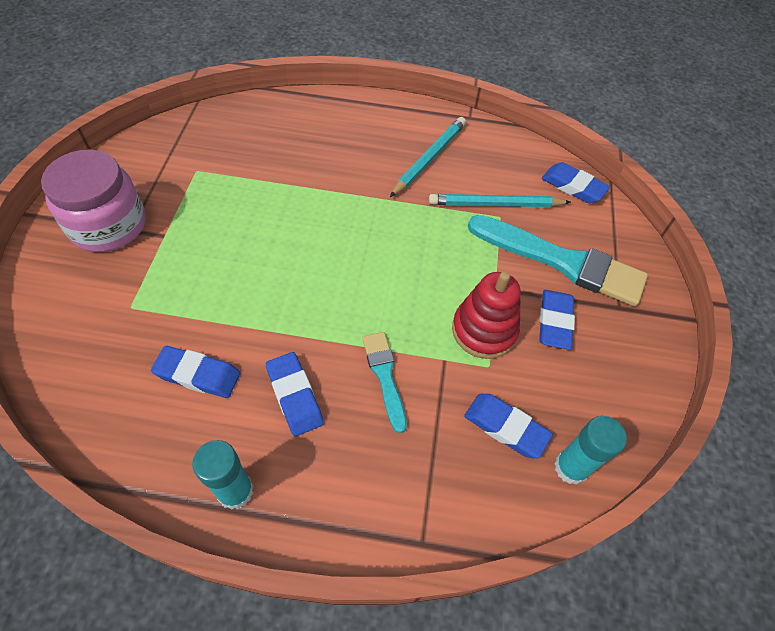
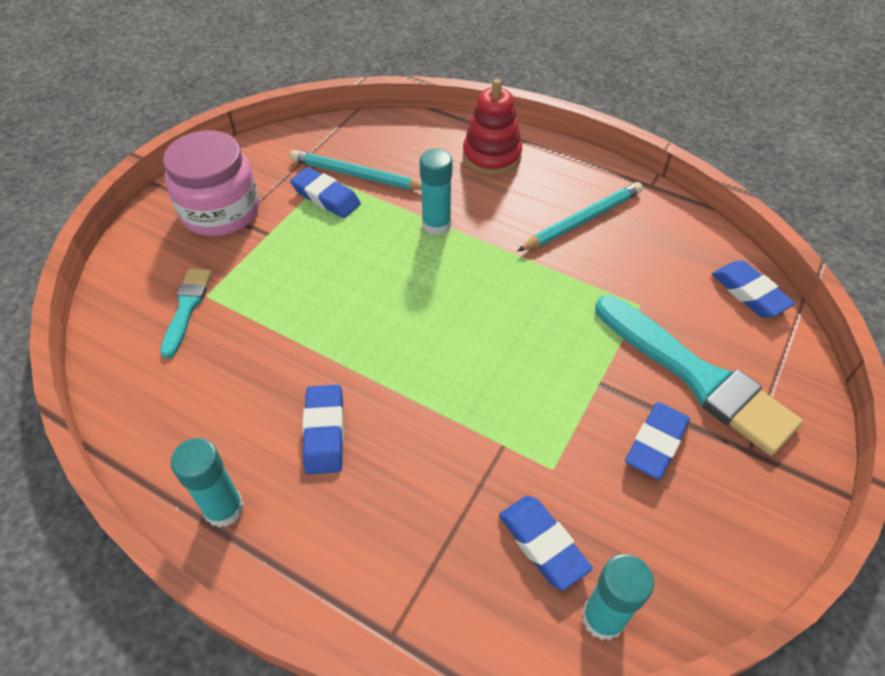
camera: 25 degrees right, 5 degrees down
blue eraser [151,346,240,398] -> blue eraser moved to [290,167,361,218]
turquoise brush [362,332,407,433] -> turquoise brush moved to [160,268,212,359]
turquoise pencil [429,194,571,207] -> turquoise pencil moved to [290,150,422,190]
red stacking toy [452,271,521,359] -> red stacking toy moved to [463,79,522,175]
none -> turquoise glue stick [419,149,453,236]

